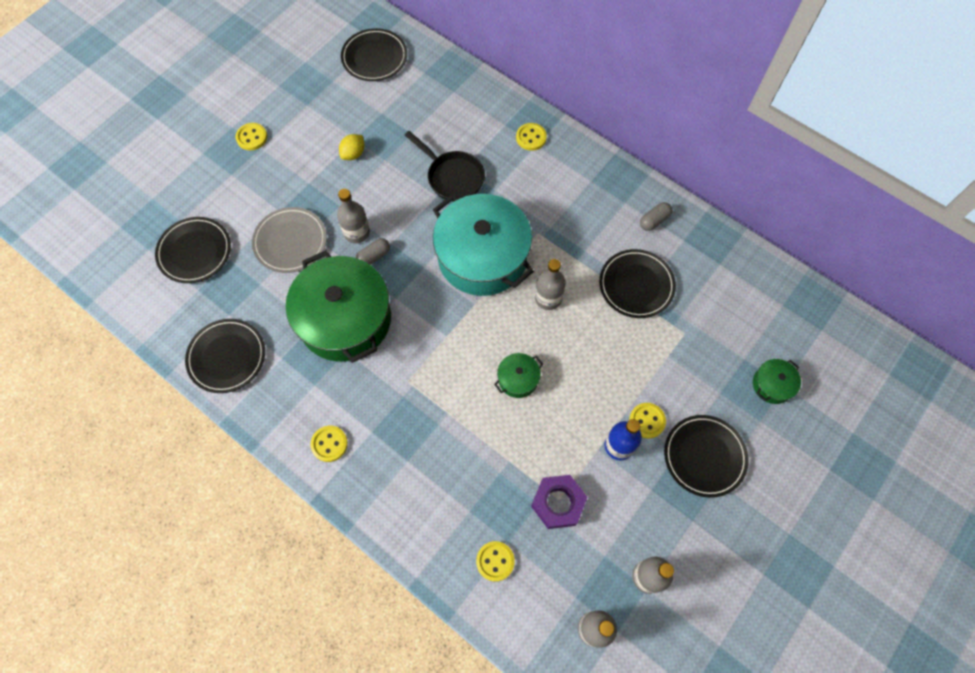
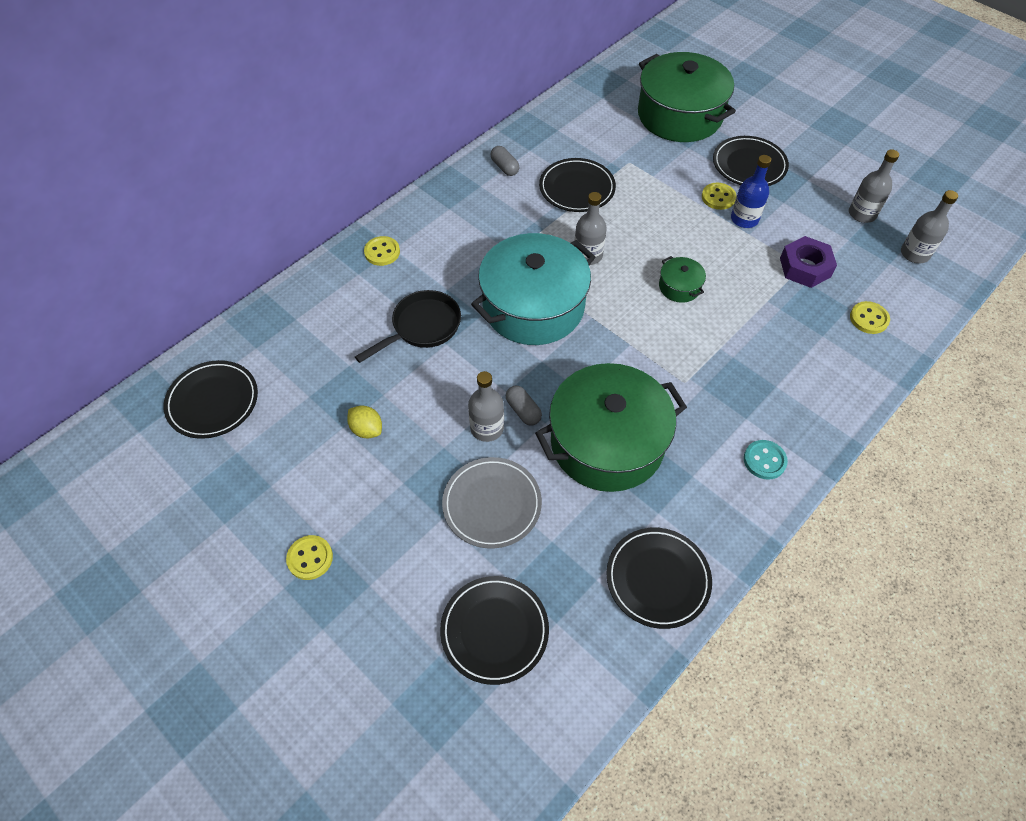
camera: 85 degrees left, 10 degrees down
yellow button [310,426,348,462] -> turquoise button [744,440,788,480]
green pot [753,359,801,404] -> green pot [638,52,736,142], size x2.38

